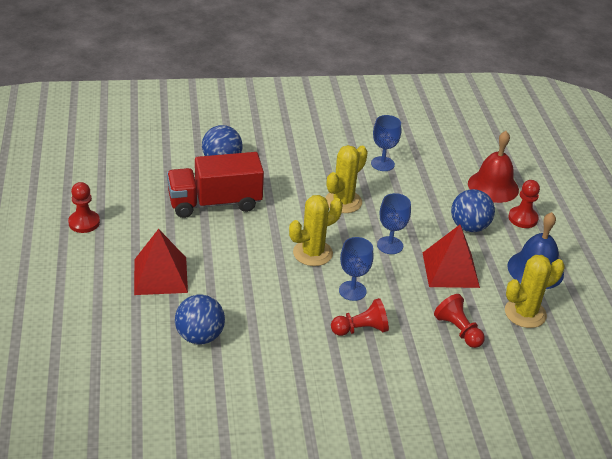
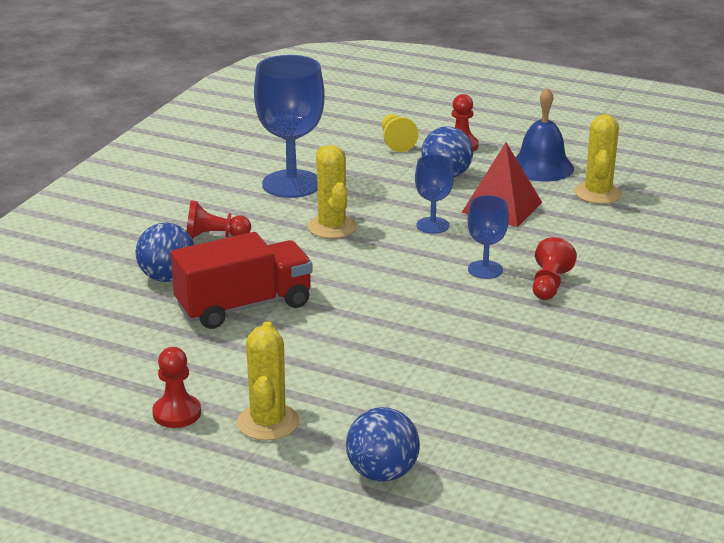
camera: 55 degrees left, 10 degrees down
red pyramid [134,229,188,295] -> none
red truck [167,152,264,218] -> red truck turned 135 degrees counterclockwise [171,232,313,329]
blue ball [175,295,225,344] -> blue ball moved to [346,407,420,482]
yellow cactus [289,195,343,266] -> yellow cactus moved to [237,321,299,441]
blue goblet [371,115,401,171] -> blue goblet [254,55,325,198], size x1.89
red pawn [434,294,485,348] -> red pawn moved to [186,200,251,239]
red bell [468,131,519,203] -> yellow pawn [382,114,418,152]

